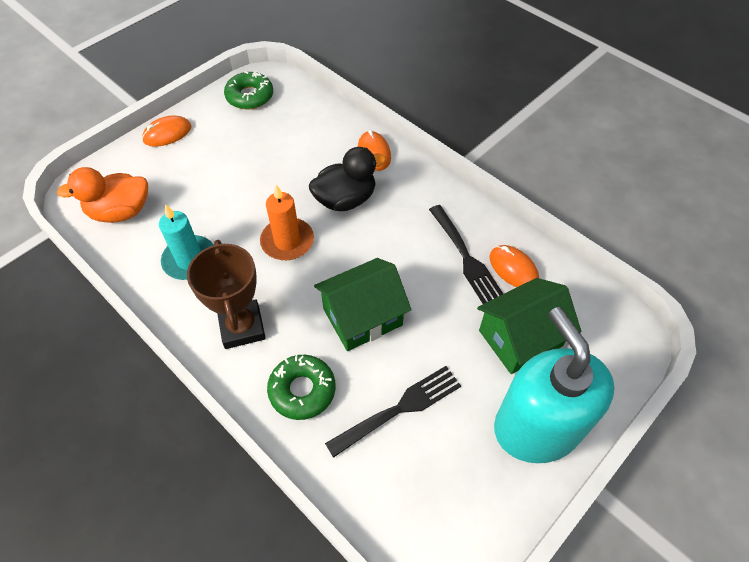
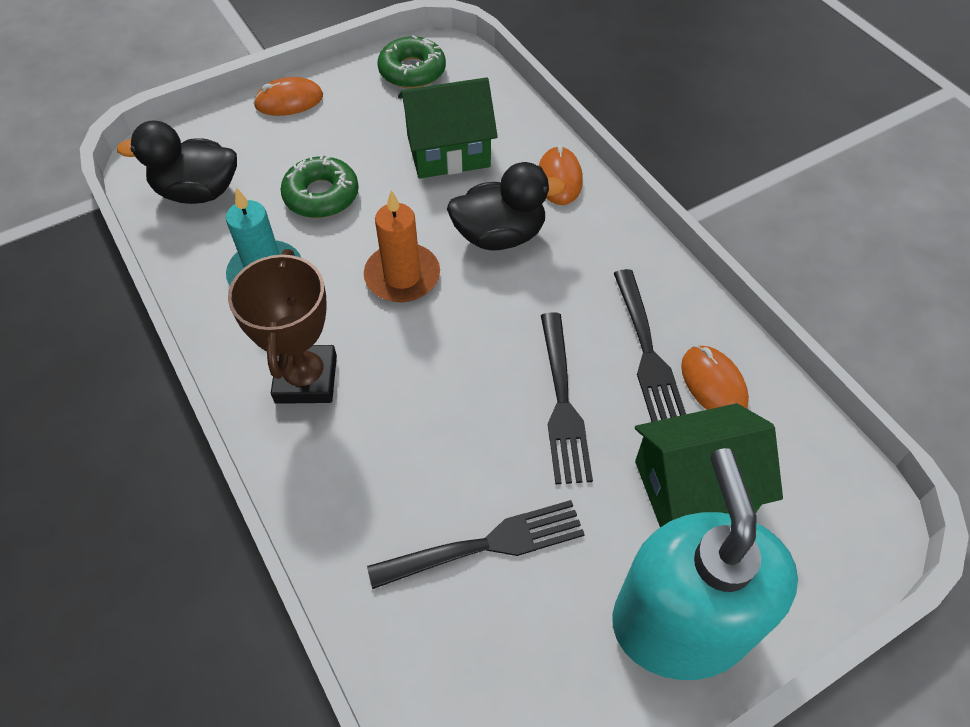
camera: 15 degrees right, 0 degrees up
orange duck [57,167,148,223] -> black duck [117,120,237,204]
green donut [267,355,335,420] -> green donut moved to [281,154,359,218]
green house [314,258,411,351] -> green house moved to [398,77,498,179]
none -> black fork [541,312,593,484]

